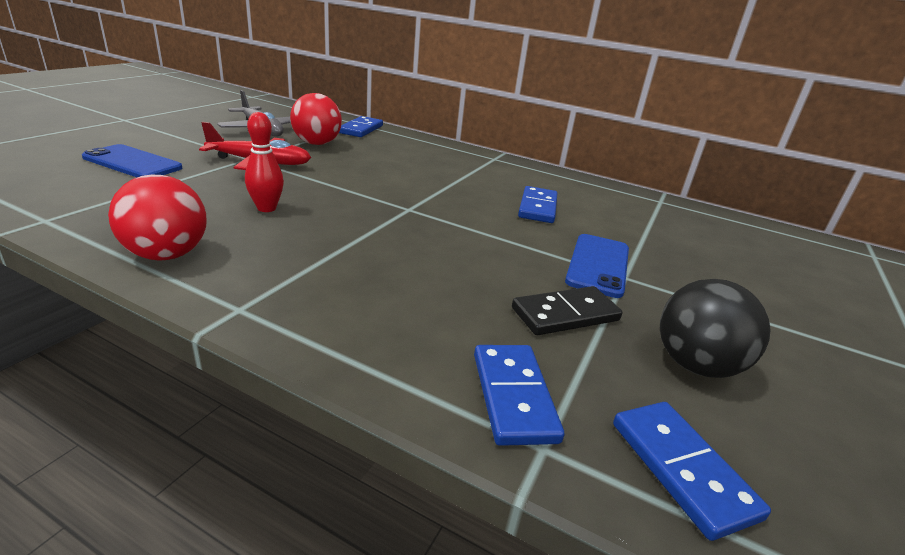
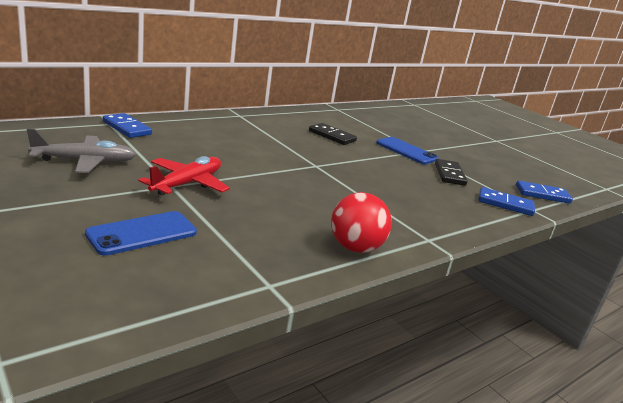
camera: 65 degrees left, 5 degrees down
red bowling pin [245,112,284,212] -> none
red ball [290,93,342,145] -> none
blue domino [518,186,557,223] -> black domino [309,123,357,145]
black ball [660,279,771,378] -> none

